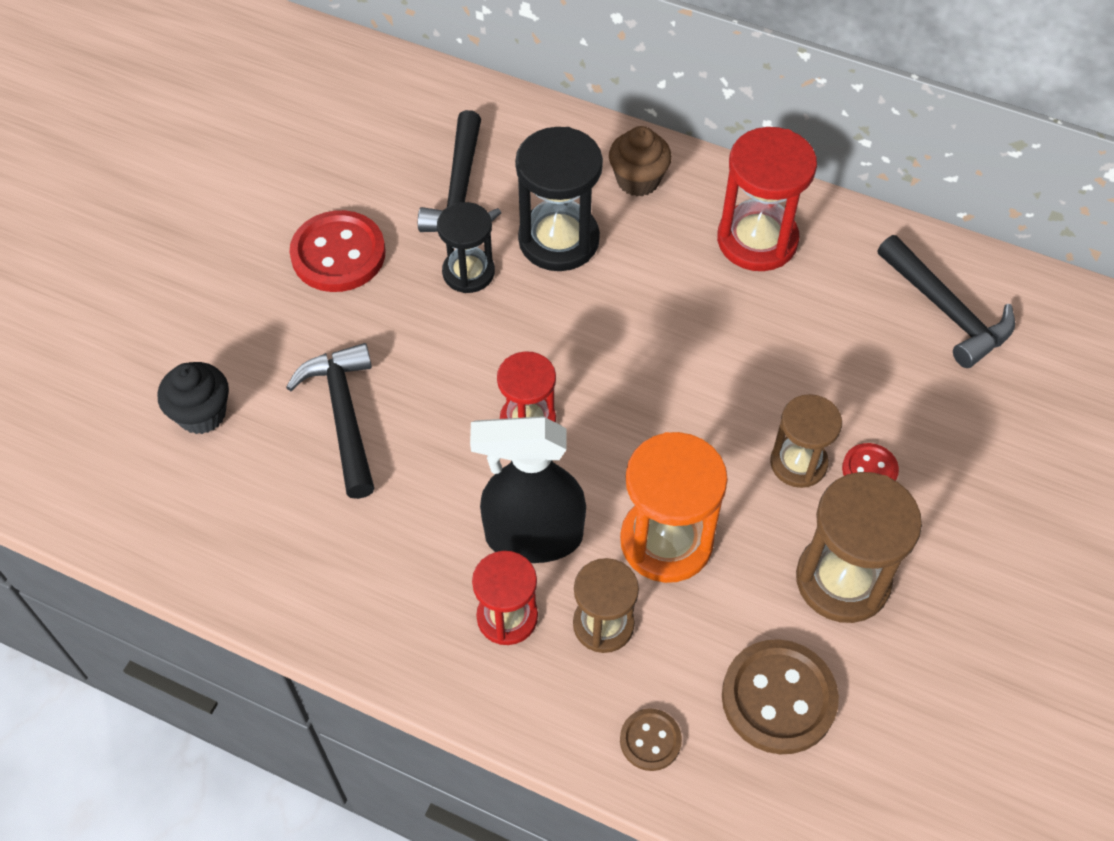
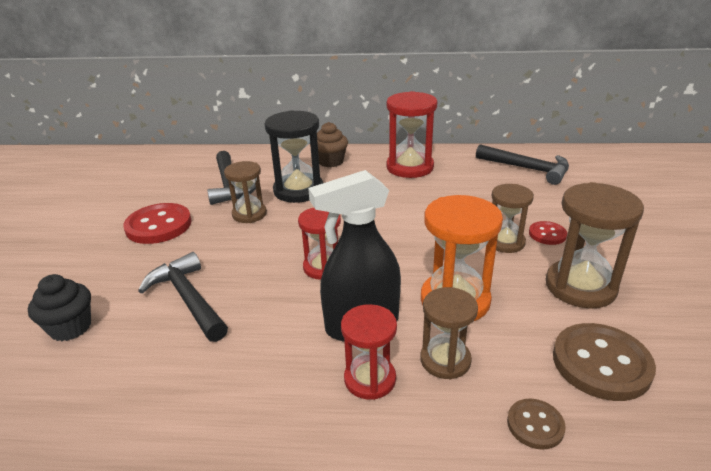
camera: 20 degrees left, 25 degrees down
black hourglass [437,202,495,293] -> brown hourglass [224,161,267,223]

